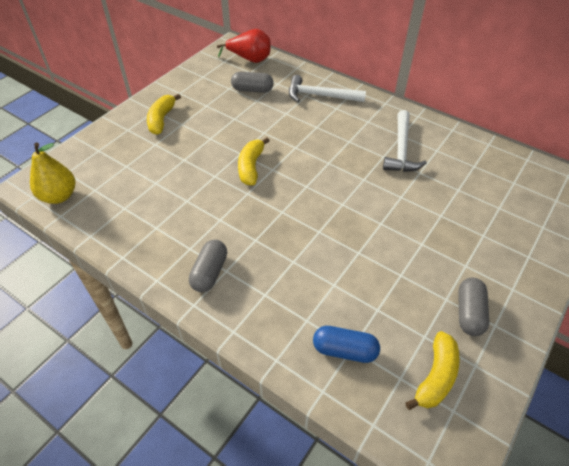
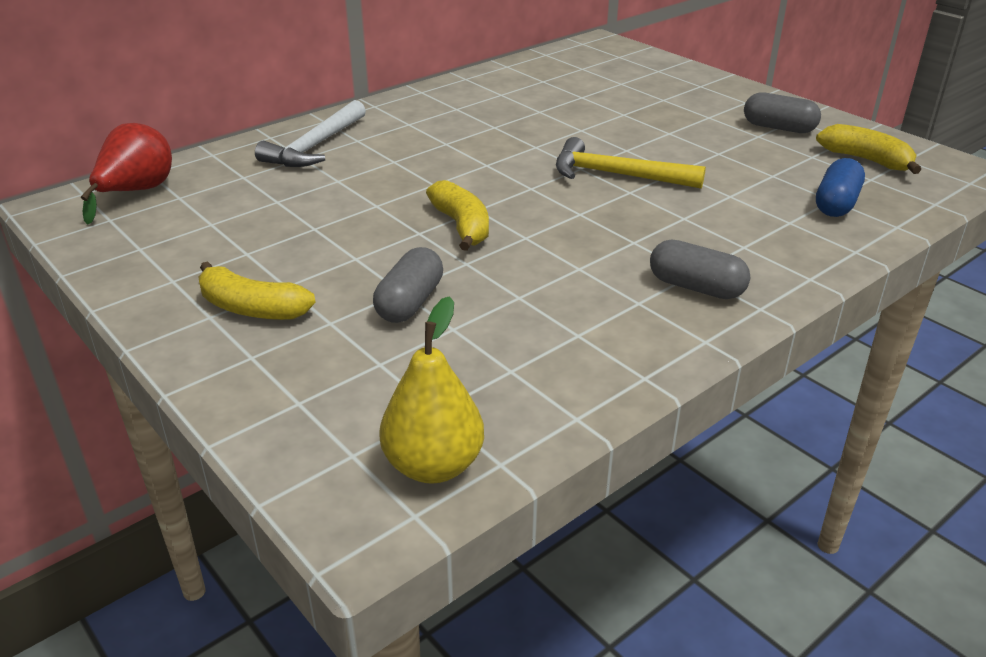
camera: 75 degrees left, 15 degrees down
grey capsule [231,72,274,93] -> grey capsule moved to [373,247,443,323]
yellow banana [238,137,269,185] -> yellow banana turned 135 degrees counterclockwise [426,180,489,251]
white hammer [383,110,427,172] -> none
none -> yellow hammer [556,137,706,189]

